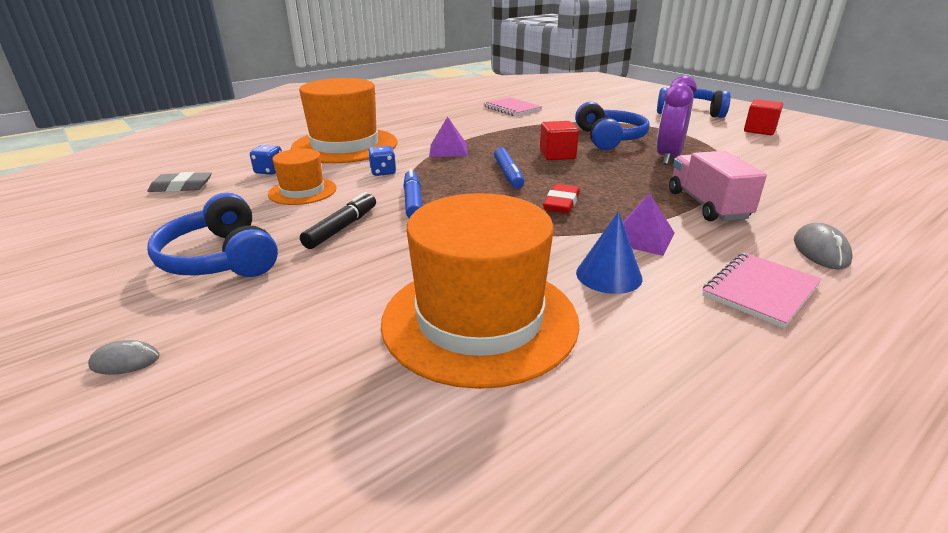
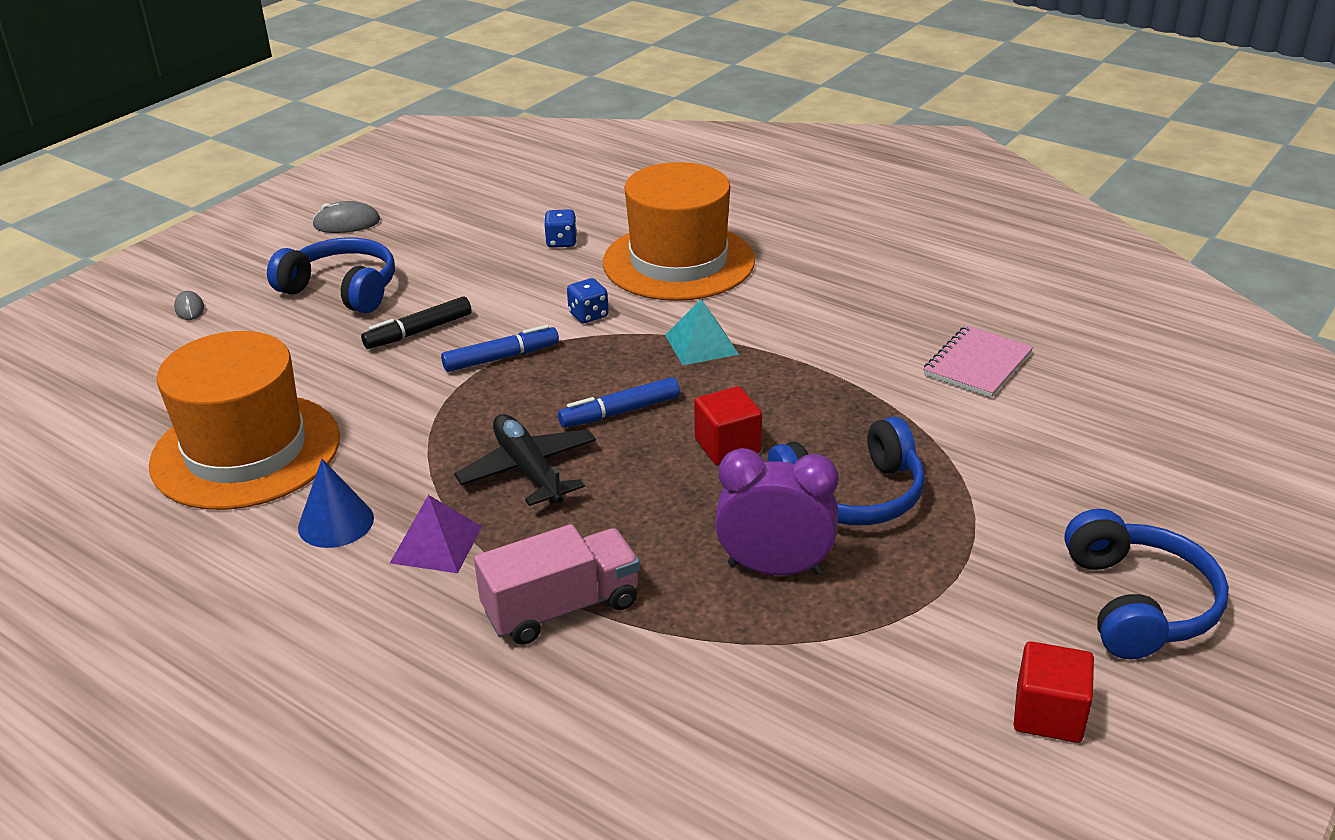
camera: 75 degrees right, 5 degrees up
grey eraser [147,172,212,192] -> none
blue headphones [147,193,278,277] -> blue headphones turned 75 degrees clockwise [267,237,395,314]
orange hat [268,148,337,205] -> none
black marker [300,192,376,249] -> black marker turned 135 degrees clockwise [361,296,472,349]
purple pyramid [429,117,468,157] -> turquoise pyramid [665,299,739,365]
red eraser [543,184,580,214] -> black plane [454,414,596,506]
pink notebook [702,252,822,328] -> none
grey mouse [794,223,852,270] -> grey mouse moved to [312,201,380,233]

